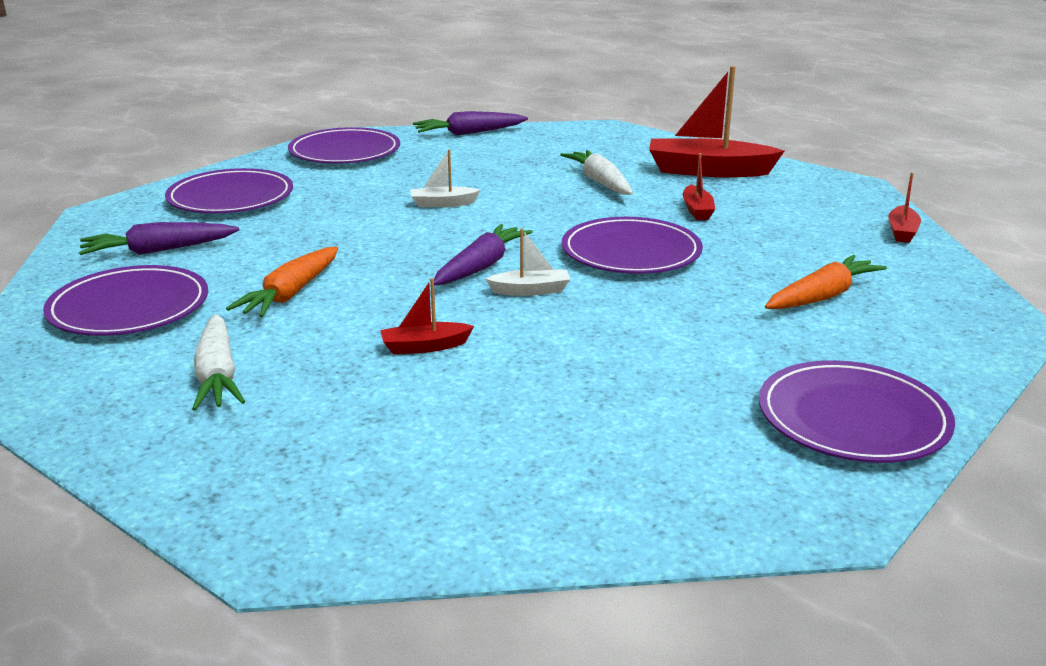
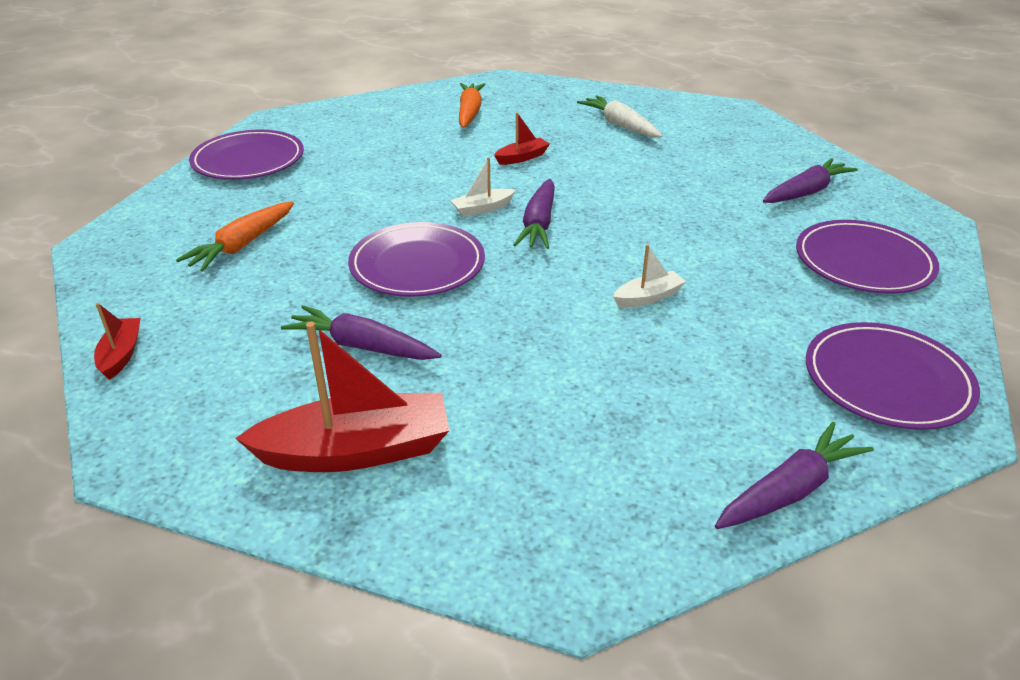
camera: 160 degrees right, 10 degrees up
purple plate [43,265,208,336] -> none
orange carrot [226,247,338,317] -> orange carrot moved to [459,83,486,128]
white carrot [560,150,633,195] -> none
red boat [683,153,715,220] -> purple carrot [281,305,441,360]

